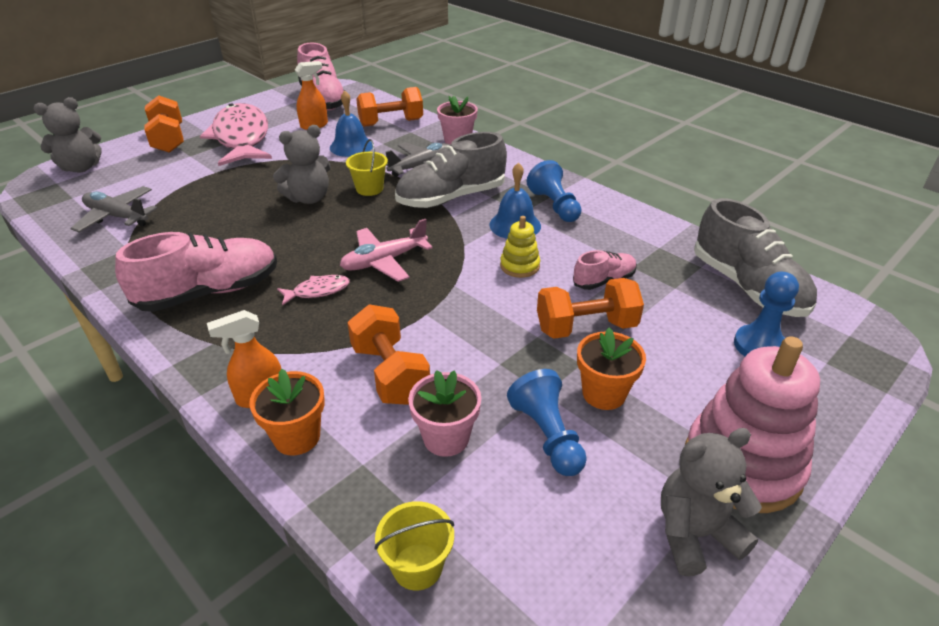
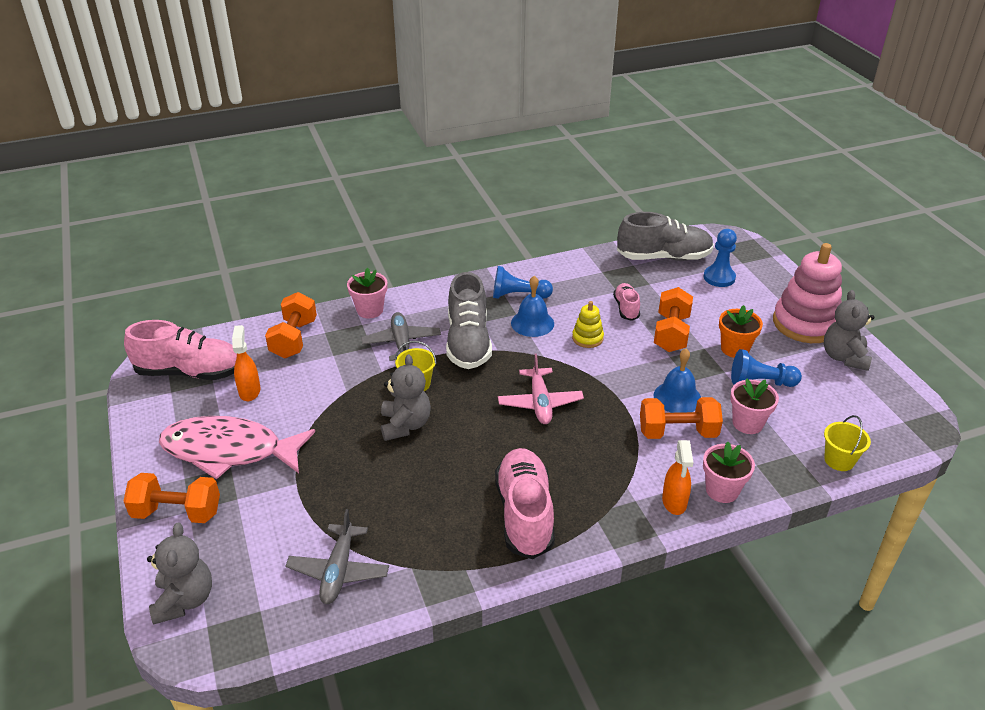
camera: 65 degrees left, 0 degrees up
grey plane [70,186,158,232] -> grey plane turned 45 degrees counterclockwise [286,509,389,604]
orange flower pot [249,369,325,455] -> pink flower pot [703,442,755,503]
pink fish [277,275,350,306] -> none
blue bell [330,90,373,157] -> blue bell moved to [653,349,701,413]

